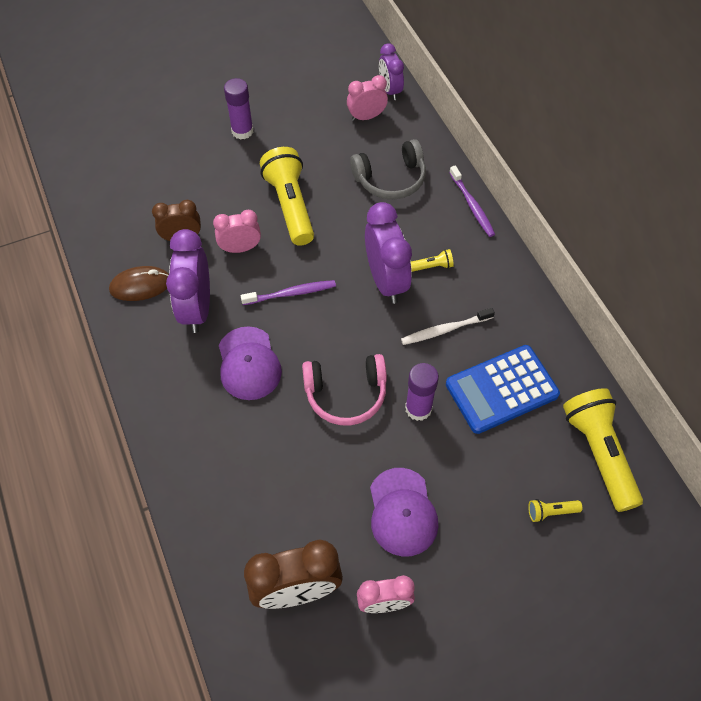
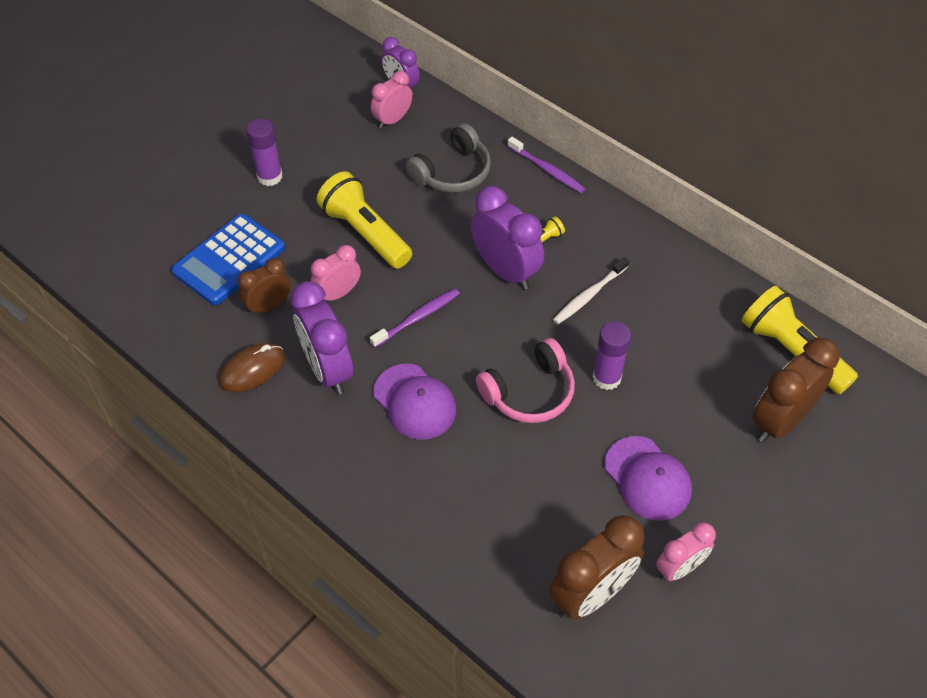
camera: 25 degrees left, 5 degrees down
blue calculator [446,345,560,434] -> blue calculator moved to [171,214,285,305]
yellow flashlight [528,499,582,522] -> brown clock [752,338,840,442]

